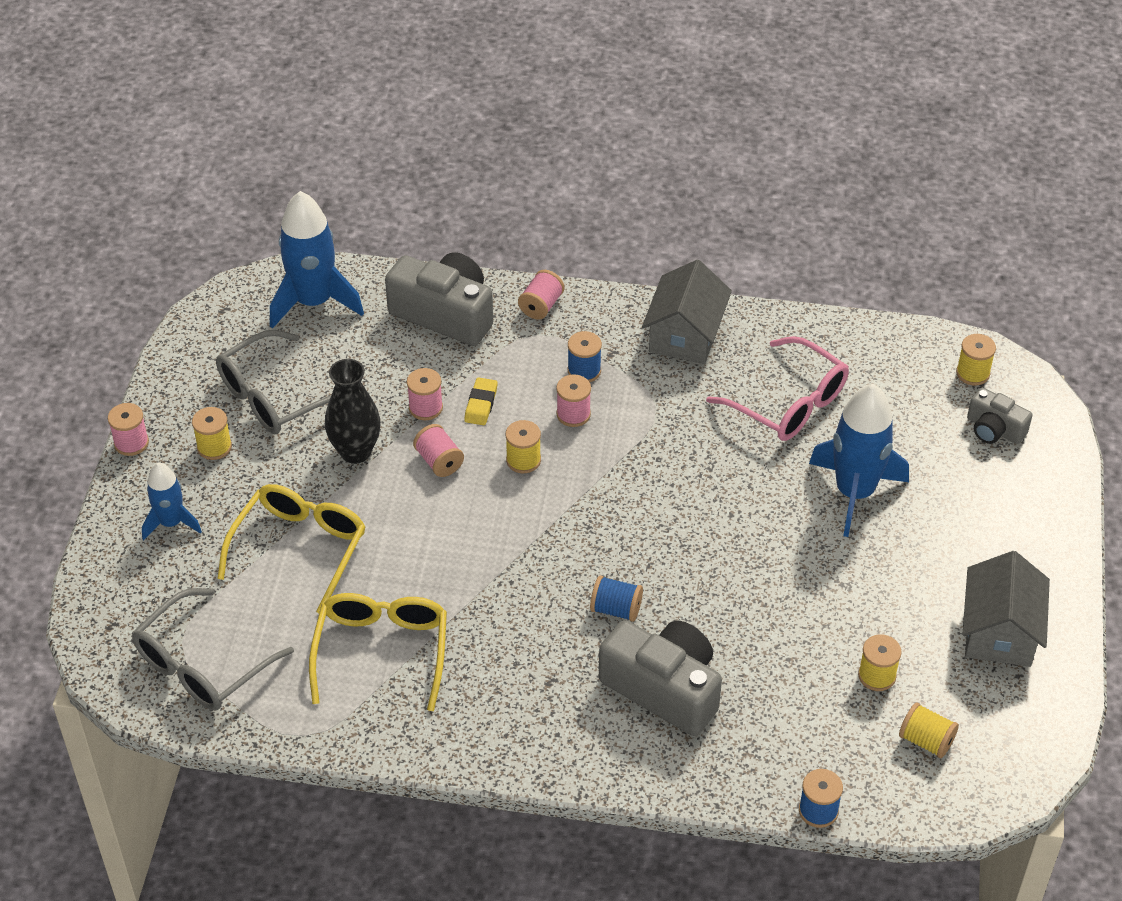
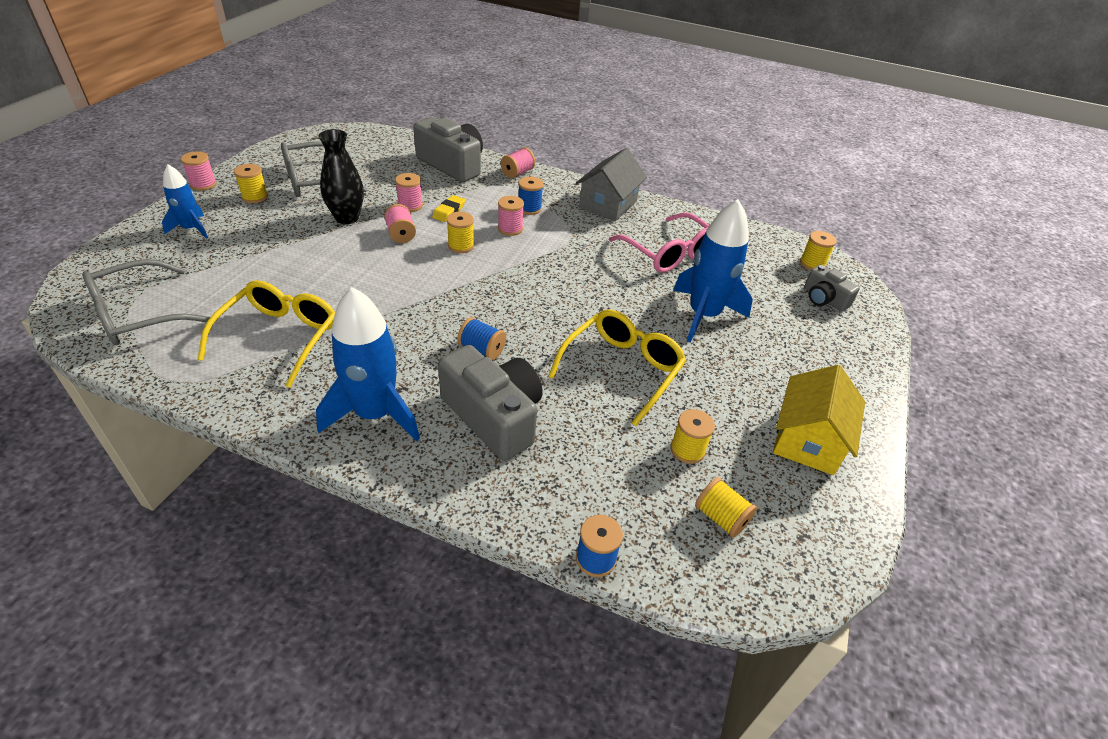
camera: 10 degrees right, 5 degrees down
yellow glasses [217,484,366,613] -> yellow glasses moved to [548,309,686,426]
blue rocket [270,191,364,329] -> blue rocket moved to [316,287,420,441]
grey house [963,551,1050,667] -> yellow house [773,365,865,475]

